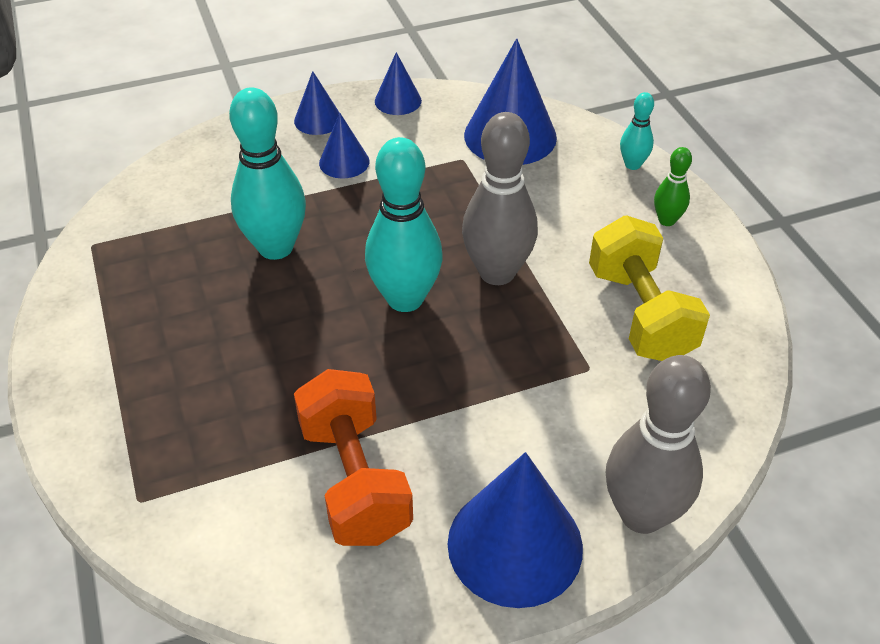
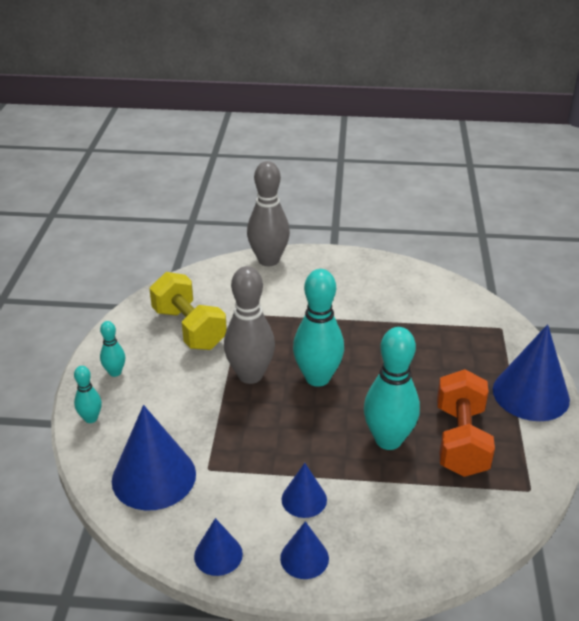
camera: 155 degrees left, 10 degrees down
orange dumbbell [294,369,413,546] -> orange dumbbell moved to [437,369,495,477]
blue cone [447,452,583,608] -> blue cone moved to [493,324,570,421]
yellow dumbbell [589,216,710,361] -> yellow dumbbell turned 45 degrees counterclockwise [149,272,227,350]
green bowling pin [654,147,692,226] -> turquoise bowling pin [100,321,125,377]

